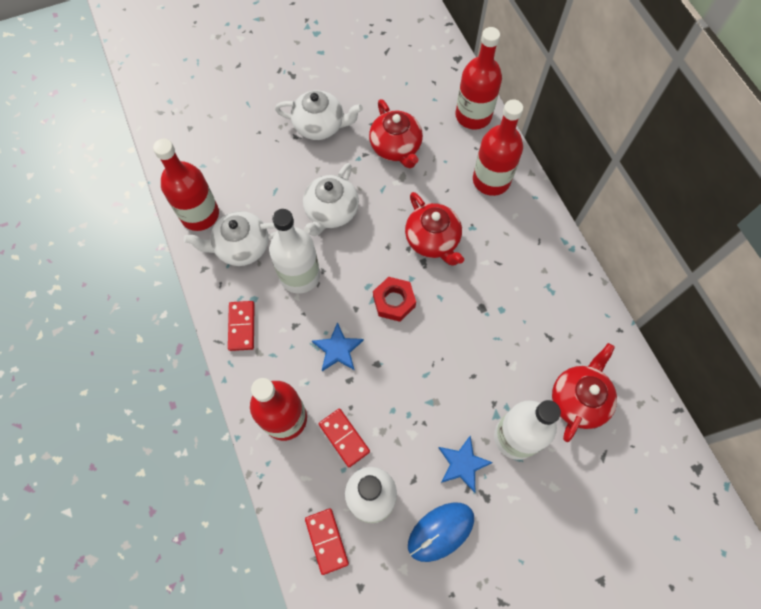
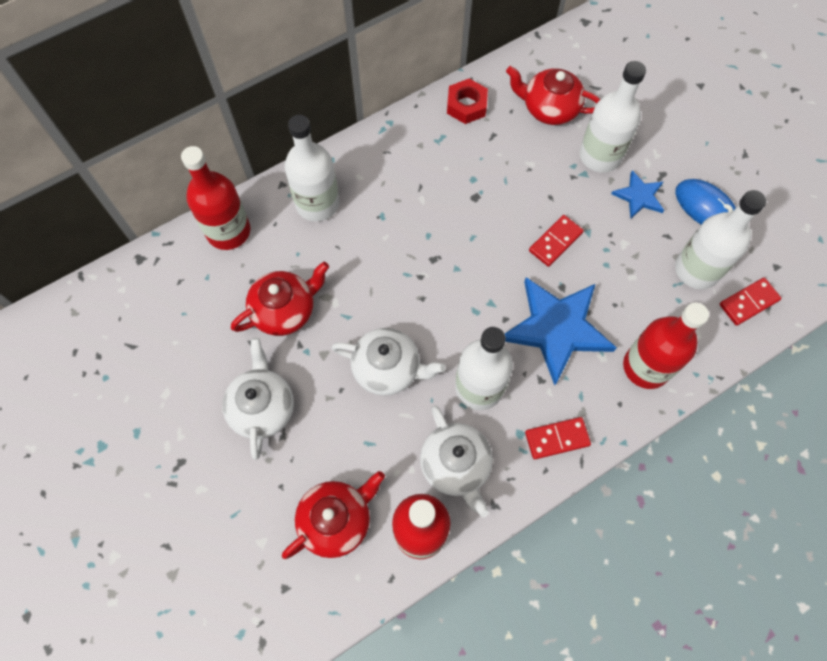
camera: 100 degrees left, 0 degrees up
blue star [312,322,364,371] -> blue star [505,277,617,385], size x1.97
red domino [319,409,370,467] -> red domino moved to [529,215,584,267]
red nut [373,277,416,322] -> red nut moved to [447,79,488,124]
red teapot [405,192,464,266] -> red teapot moved to [282,471,385,559]
red bottle [473,99,523,196] -> white bottle [284,115,339,222]

